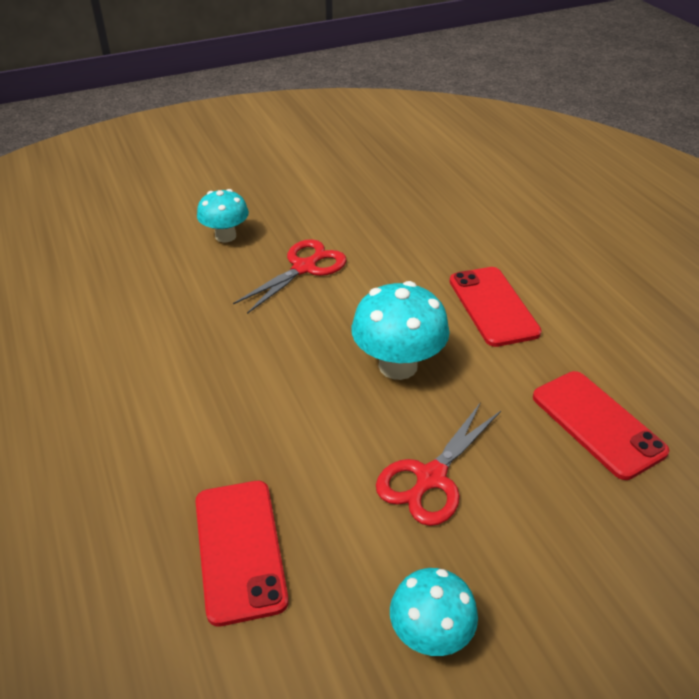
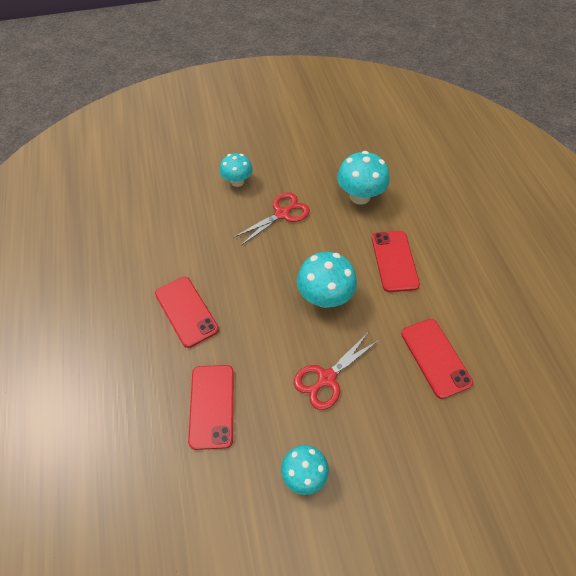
camera: 10 degrees right, 15 degrees up
none -> red phone [155,277,219,348]
none -> turquoise mushroom [337,151,390,205]

